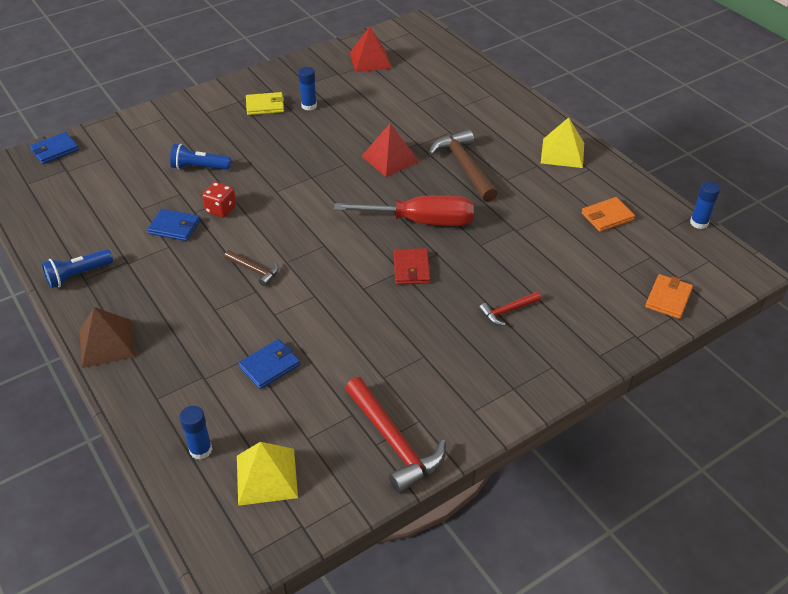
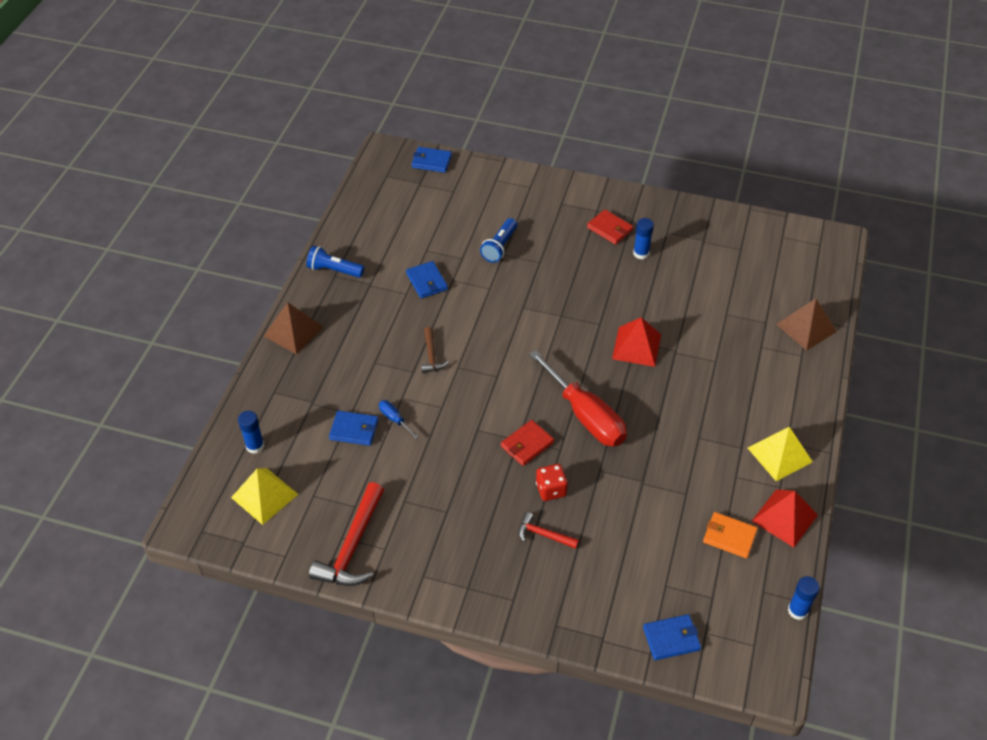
camera: 50 degrees right, 5 degrees up
blue flashlight [170,144,231,170] -> blue flashlight turned 120 degrees counterclockwise [480,218,517,263]
red dice [202,182,236,218] -> red dice moved to [536,464,568,501]
yellow wallet [246,92,284,115] -> red wallet [587,210,633,245]
red pyramid [350,26,392,72] -> red pyramid moved to [752,489,818,548]
brown hammer [429,130,498,202] -> none
orange wallet [645,274,693,319] -> blue wallet [643,614,701,660]
none -> blue screwdriver [379,400,419,438]
none -> brown pyramid [776,299,837,351]

